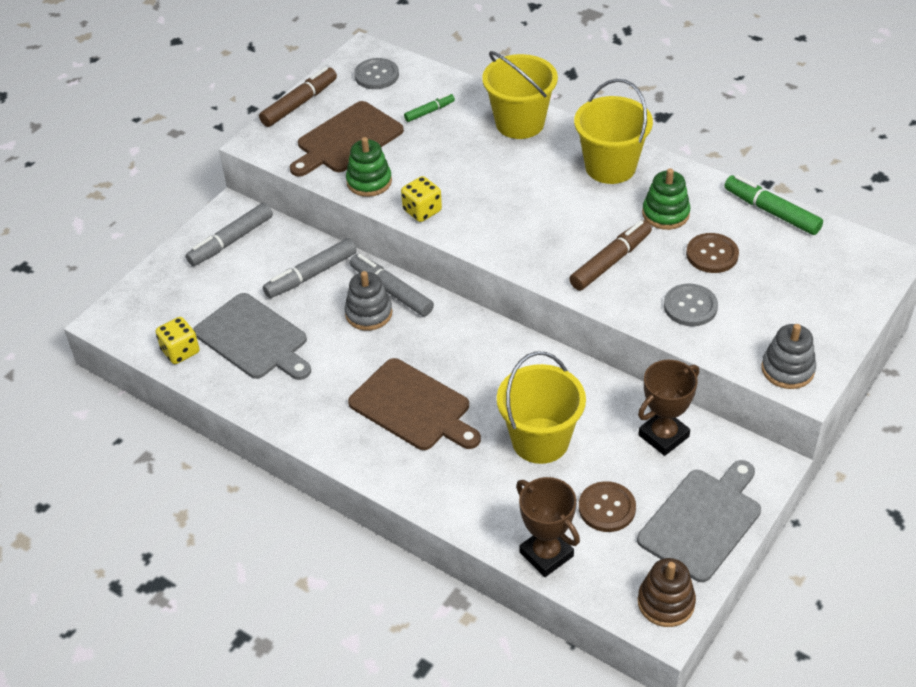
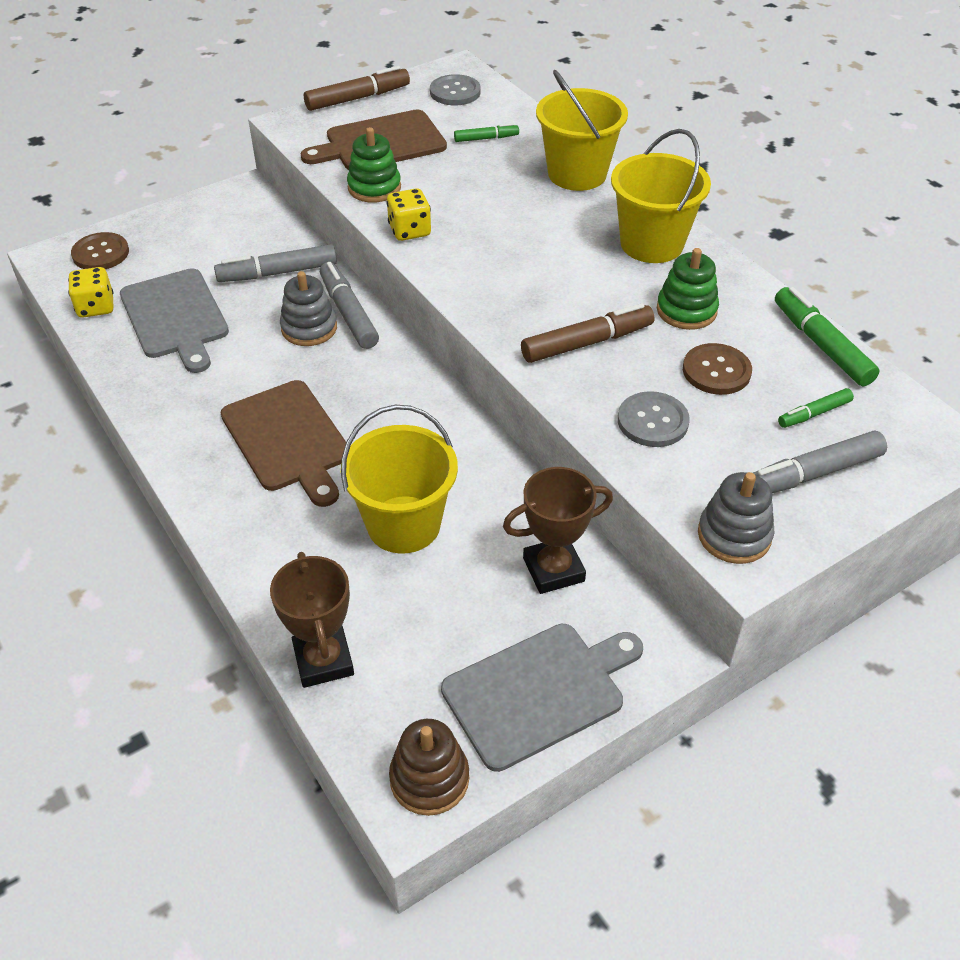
camera: 20 degrees right, 0 degrees up
grey marker [185,203,273,266] -> grey marker moved to [753,431,887,493]
brown button [579,481,636,532] -> brown button moved to [71,232,129,269]
none -> green marker [778,388,854,428]

